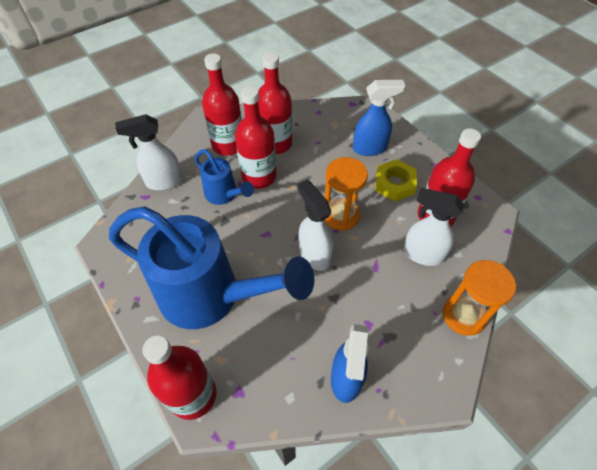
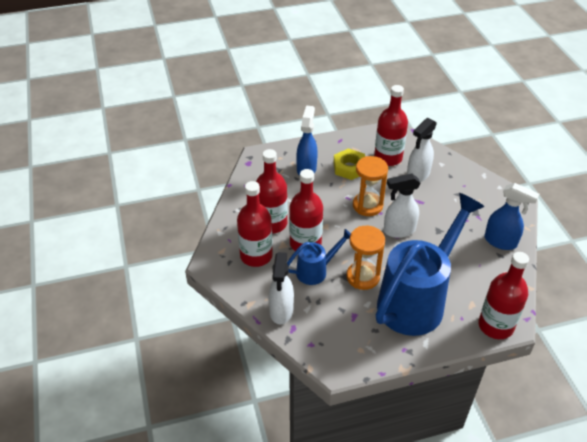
camera: 70 degrees left, 10 degrees down
orange hourglass [443,260,516,336] -> orange hourglass moved to [346,226,385,290]

